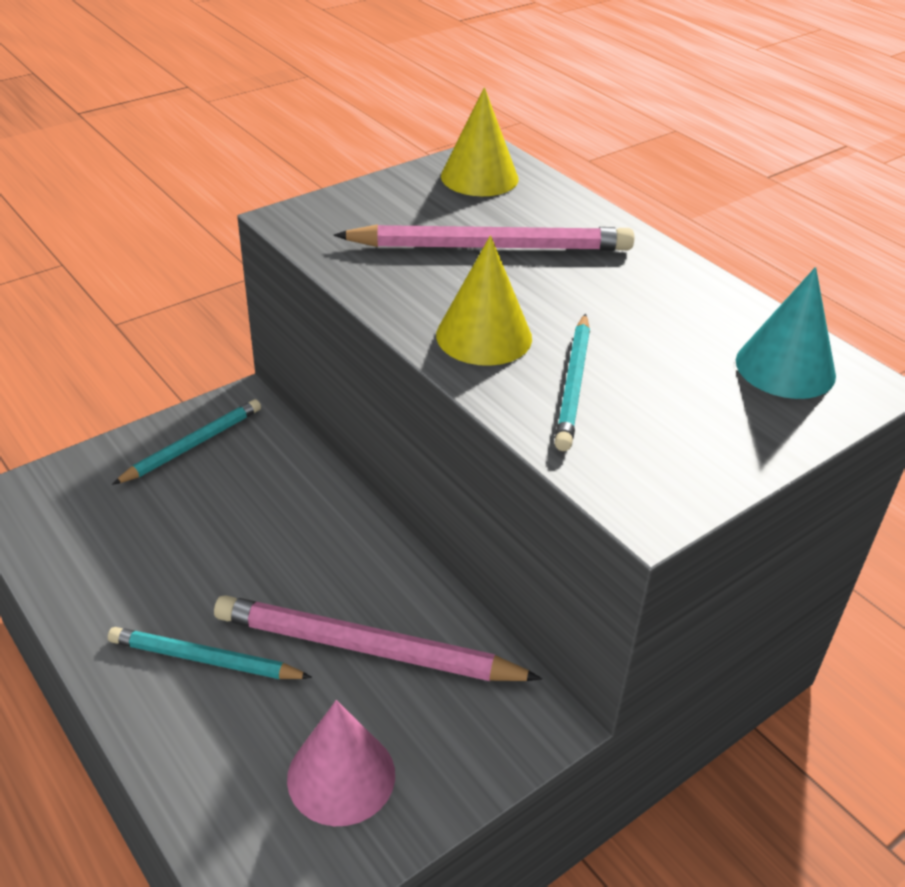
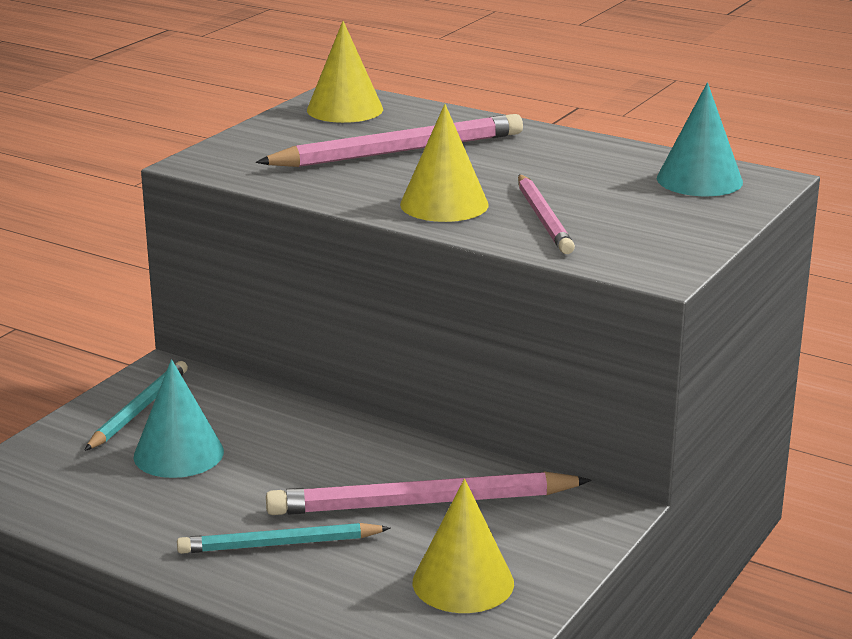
camera: 20 degrees left, 15 degrees down
pink cone [287,700,395,826] -> yellow cone [413,479,514,613]
turquoise pencil [554,314,590,451] -> pink pencil [518,174,575,254]
none -> turquoise cone [134,359,224,478]

